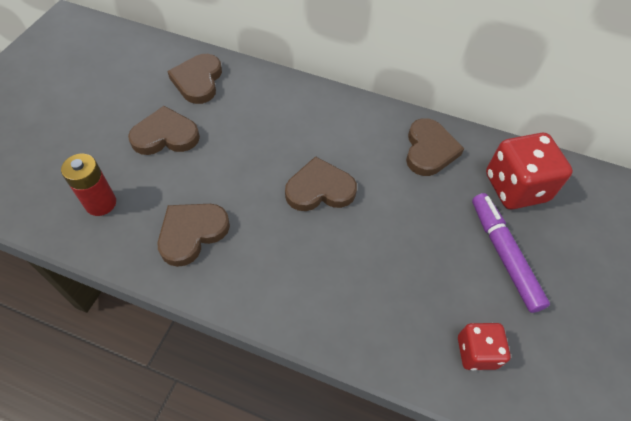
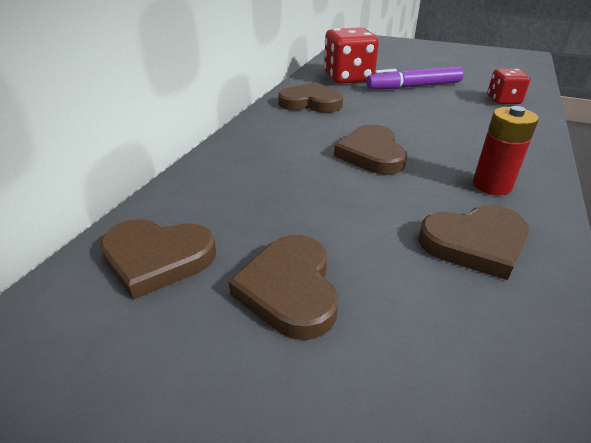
camera: 85 degrees left, 20 degrees down
red battery [61,154,116,216] -> red battery moved to [473,106,539,195]
brown heart [158,204,230,267] -> brown heart turned 60 degrees counterclockwise [418,205,529,280]

